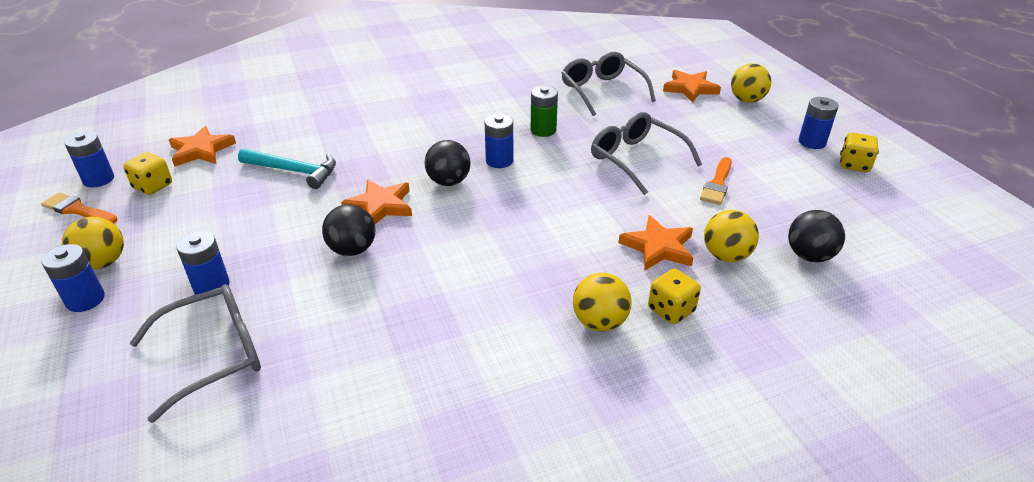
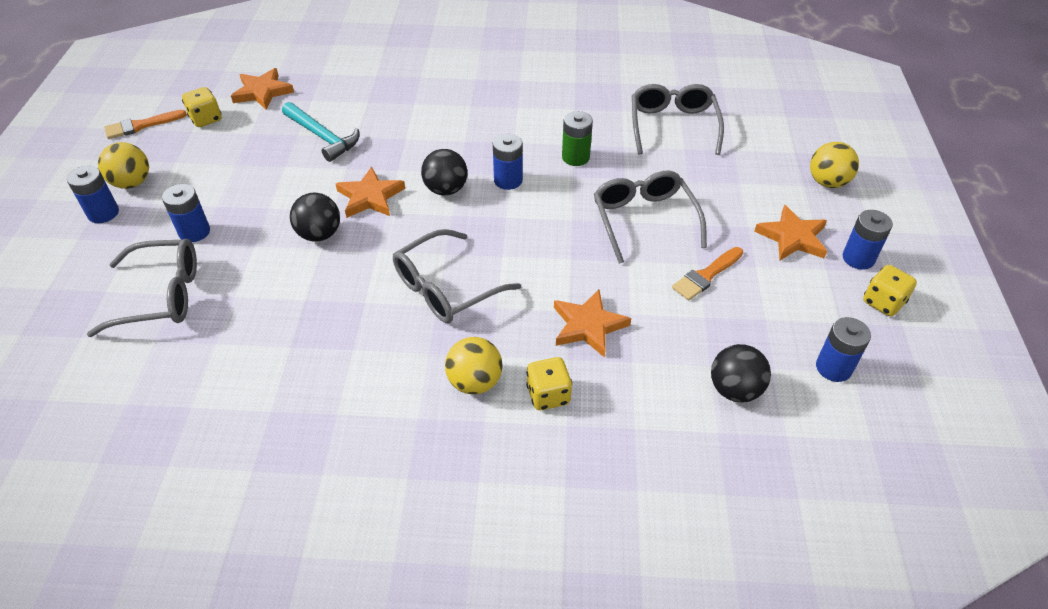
camera: 25 degrees right, 10 degrees up
orange brush [41,193,118,223] -> orange brush turned 75 degrees counterclockwise [104,110,187,139]
blue battery [64,131,114,187] -> blue battery moved to [816,317,871,382]
orange star [663,70,721,103] -> orange star moved to [754,205,827,260]
yellow ball [704,210,759,262] -> none
none -> grey glasses [393,229,521,323]

